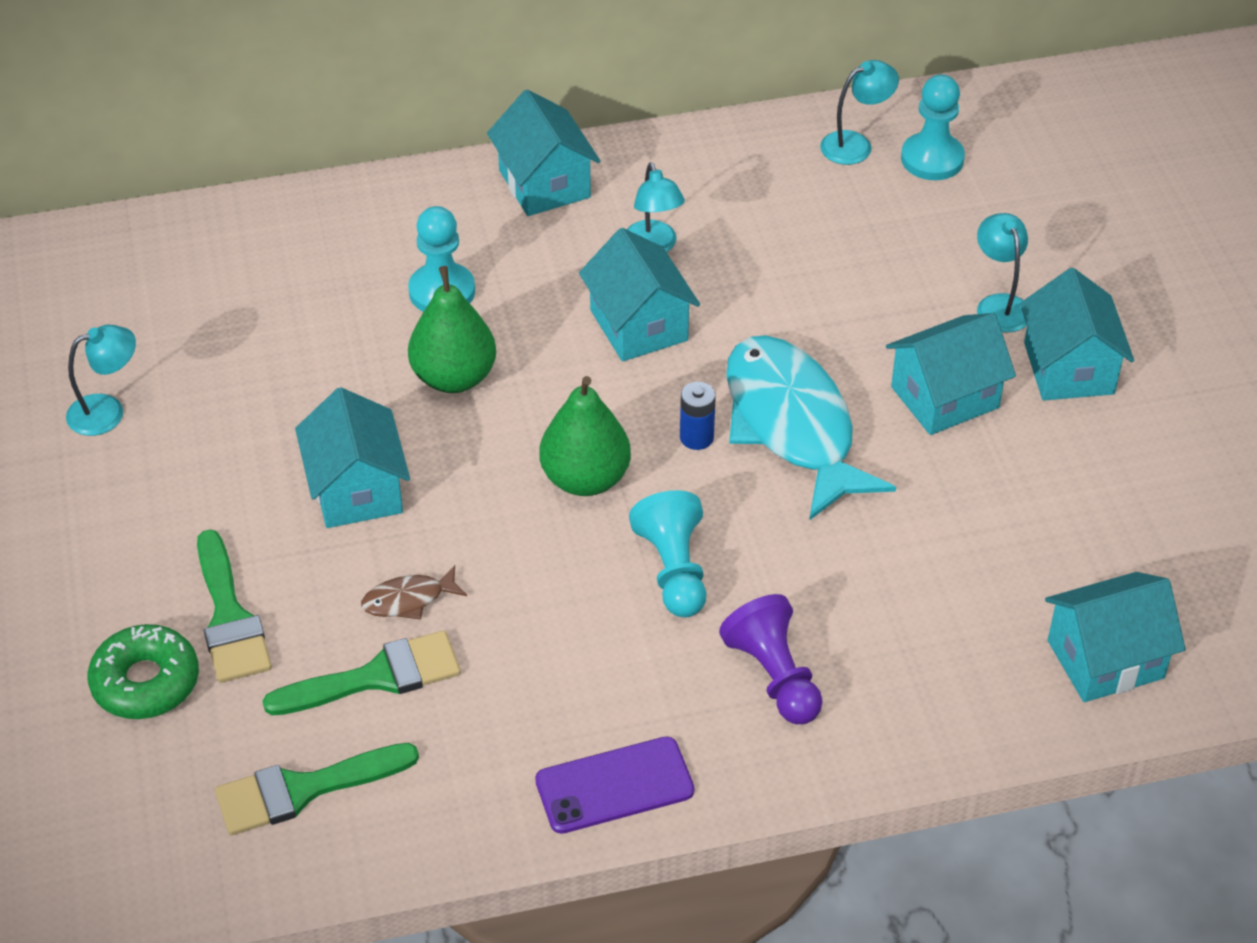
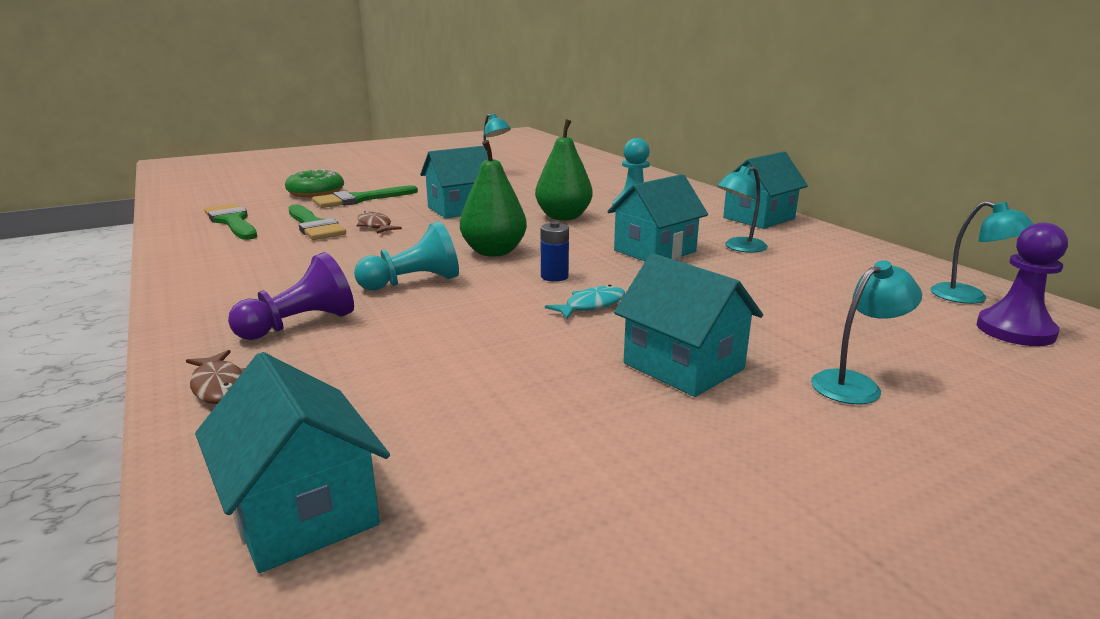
camera: 75 degrees right, 25 degrees down
purple phone [535,737,694,834] -> none
turquoise fish [726,335,896,521] -> turquoise fish [545,285,625,319], size x0.41
turquoise pawn [901,75,965,180] -> purple pawn [977,223,1068,346]
turquoise house [1020,268,1134,400] -> none
none -> brown fish [186,350,245,404]

